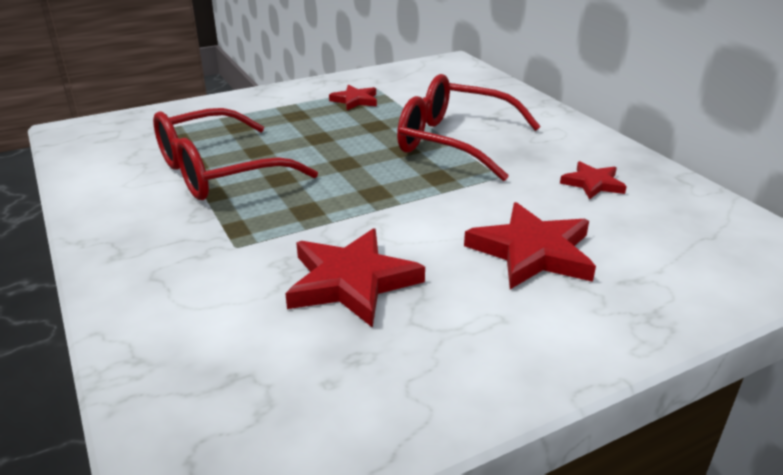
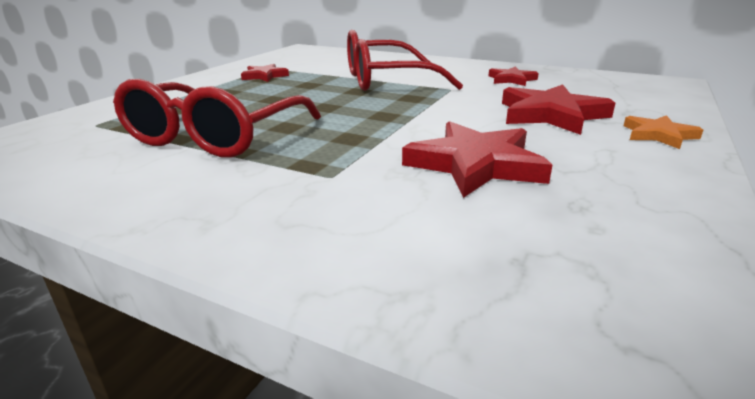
camera: 35 degrees left, 5 degrees down
none -> orange star [624,115,703,149]

